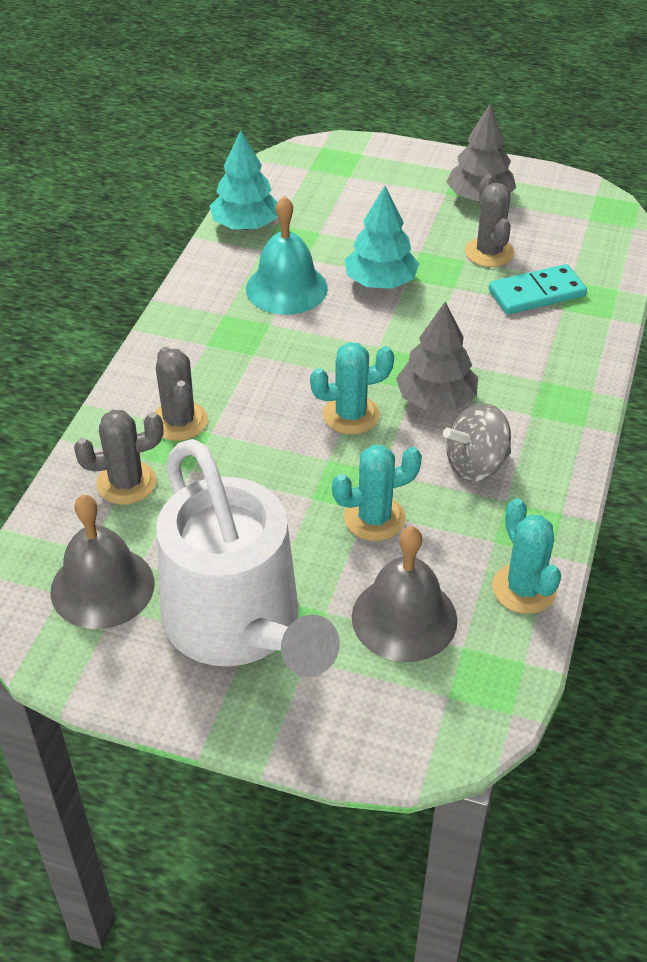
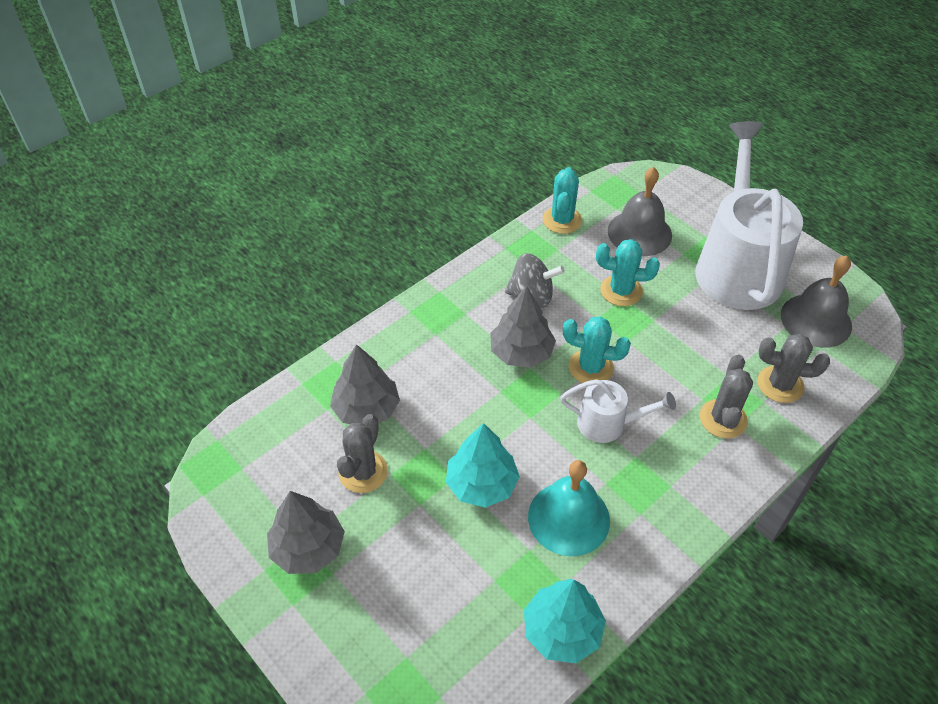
camera: 150 degrees left, 5 degrees up
turquoise domino [489,264,587,315] -> grey tree [330,344,400,424]
none -> white watering can [560,379,676,443]

